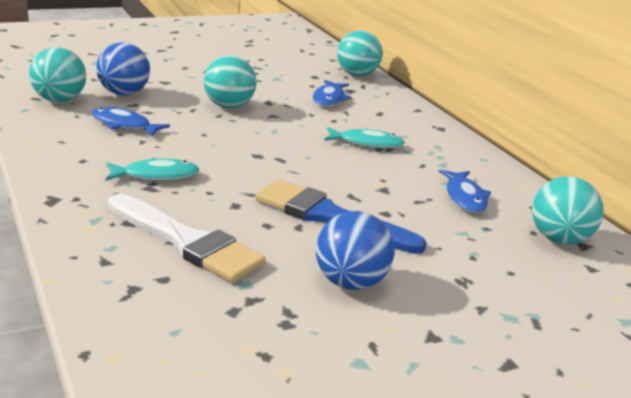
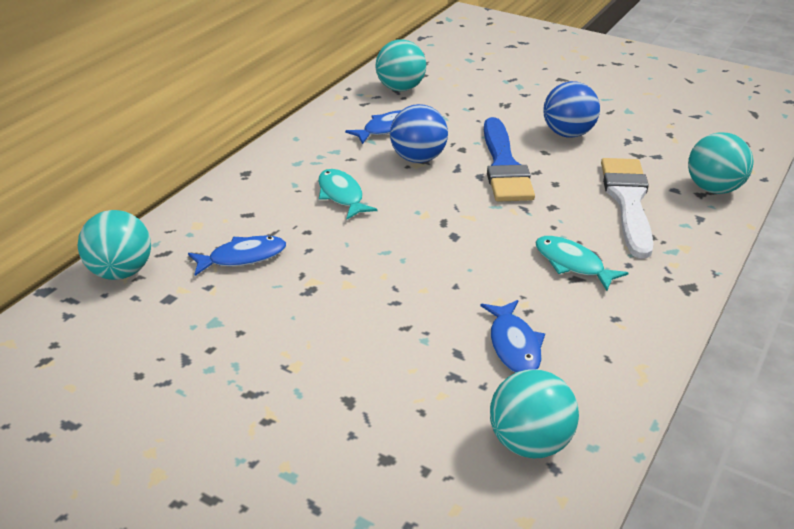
camera: 120 degrees left, 10 degrees up
blue ball [96,42,150,95] -> blue ball moved to [390,104,448,163]
turquoise ball [204,55,256,108] -> turquoise ball moved to [688,132,754,194]

